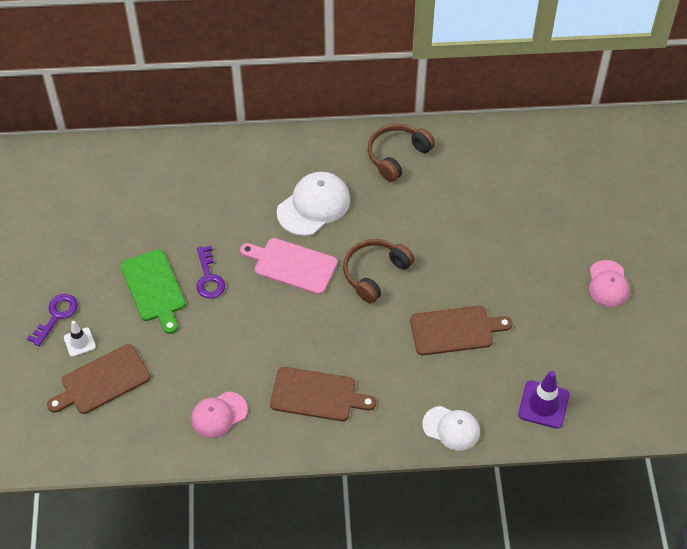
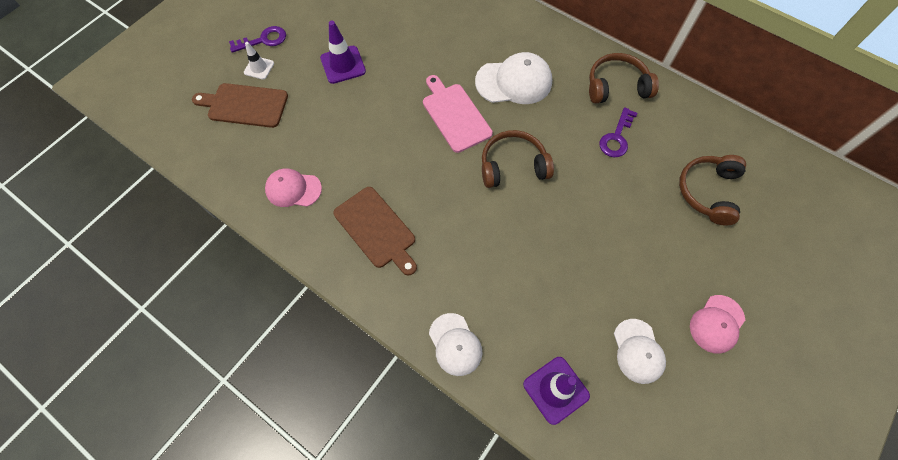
camera: 40 degrees right, 10 degrees up
green cutting board [120,249,185,334] -> purple traffic cone [320,21,366,84]
purple key [196,246,225,299] -> purple key moved to [599,107,637,157]
brown cutting board [410,306,512,355] -> none
none -> white cap [614,319,666,384]
none -> brown headphones [679,155,746,225]

